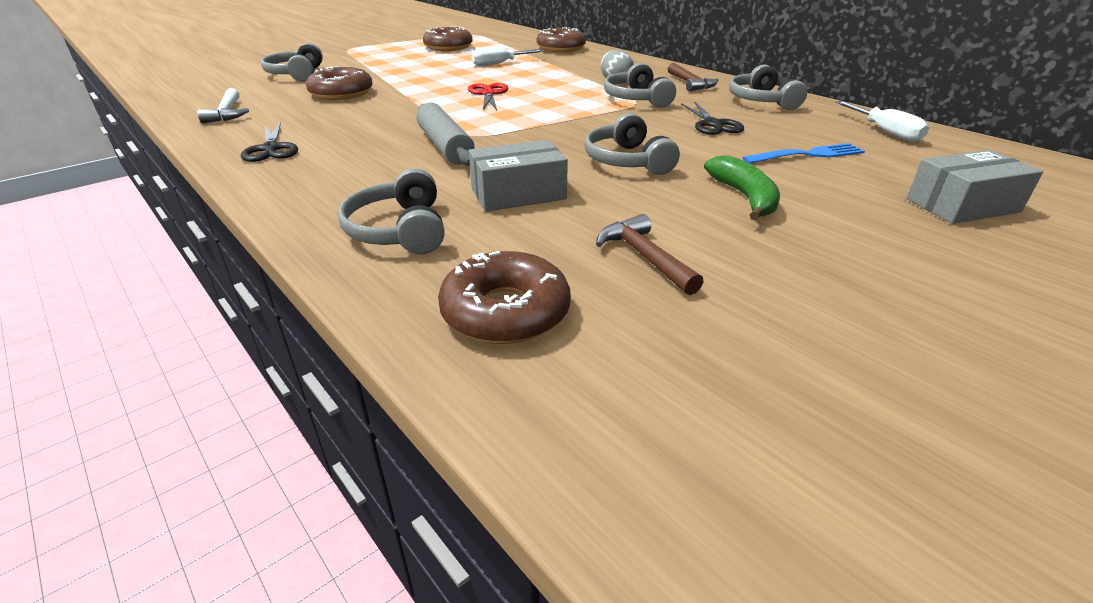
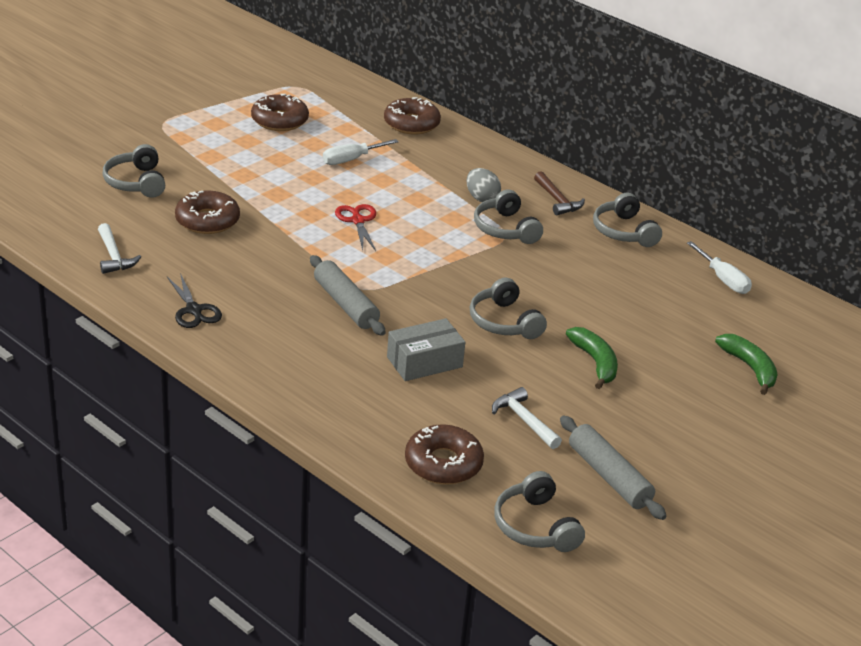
camera: 10 degrees left, 0 degrees up
grey headphones [338,168,445,254] -> grey headphones moved to [494,471,585,552]
brown hammer [596,214,704,295] -> white hammer [492,387,562,449]
black scissors [681,101,744,135] -> none
blue fork [742,143,865,164] -> none
grey box [906,150,1043,224] -> green banana [715,334,778,395]
none -> grey rolling pin [560,415,666,520]

